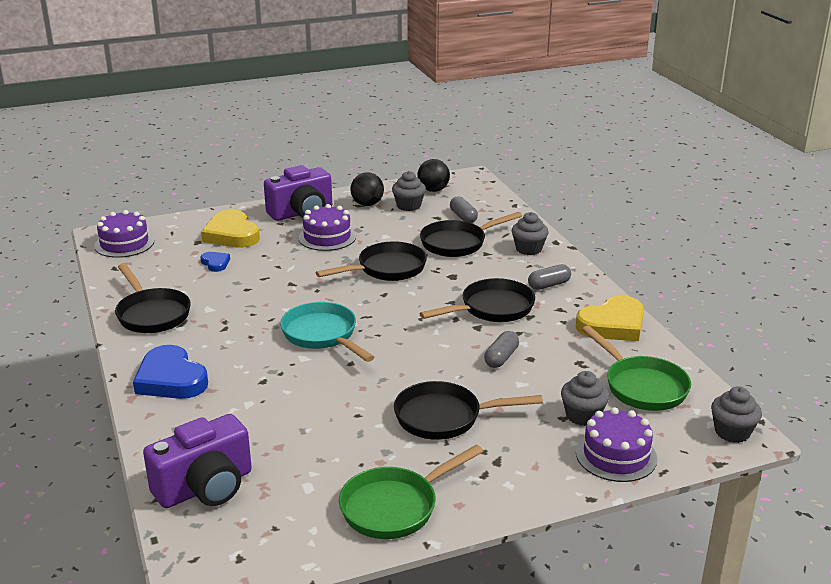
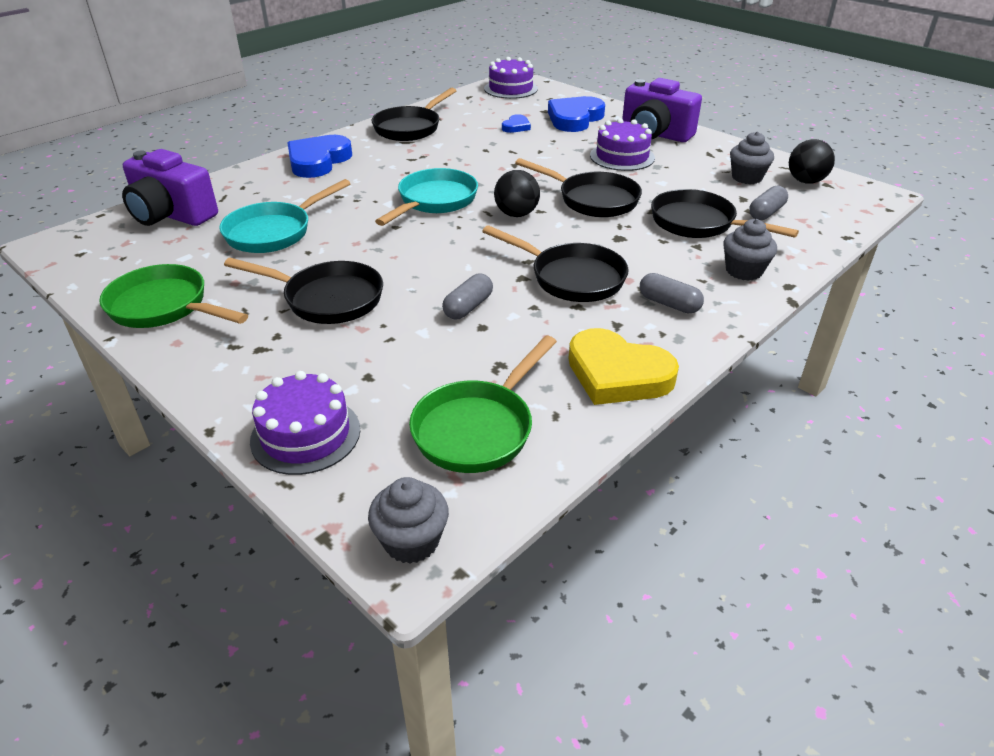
camera: 65 degrees right, 10 degrees up
yellow heart [201,209,260,248] -> blue heart [548,96,605,132]
black ball [350,172,384,206] -> black ball moved to [494,170,540,217]
black pan [394,381,543,440] -> black pan turned 135 degrees clockwise [224,258,383,324]
grey capsule [484,331,519,368] -> grey capsule turned 60 degrees counterclockwise [442,273,493,320]
grey cupcake [561,371,609,426] -> none
none -> turquoise pan [219,179,351,253]

